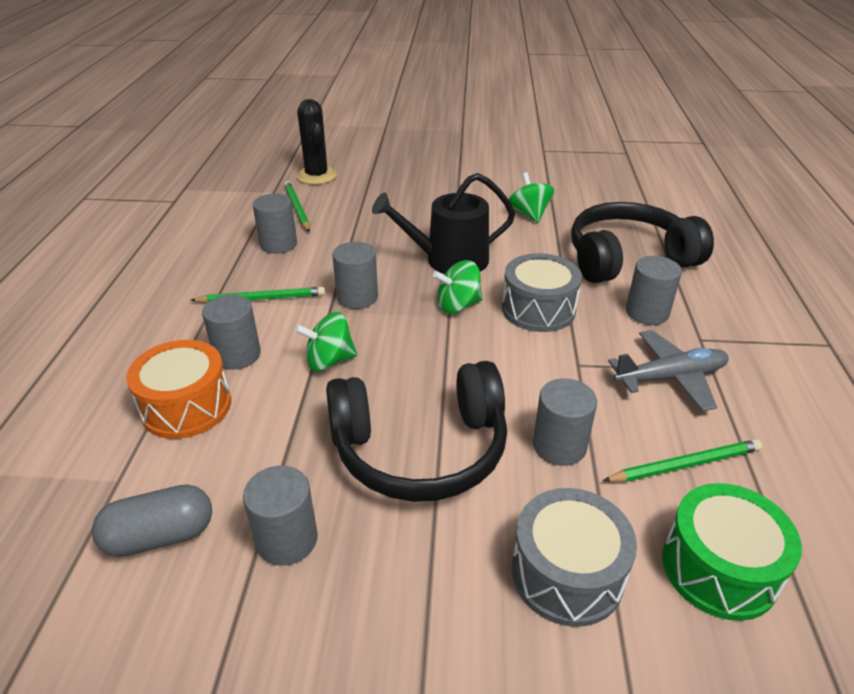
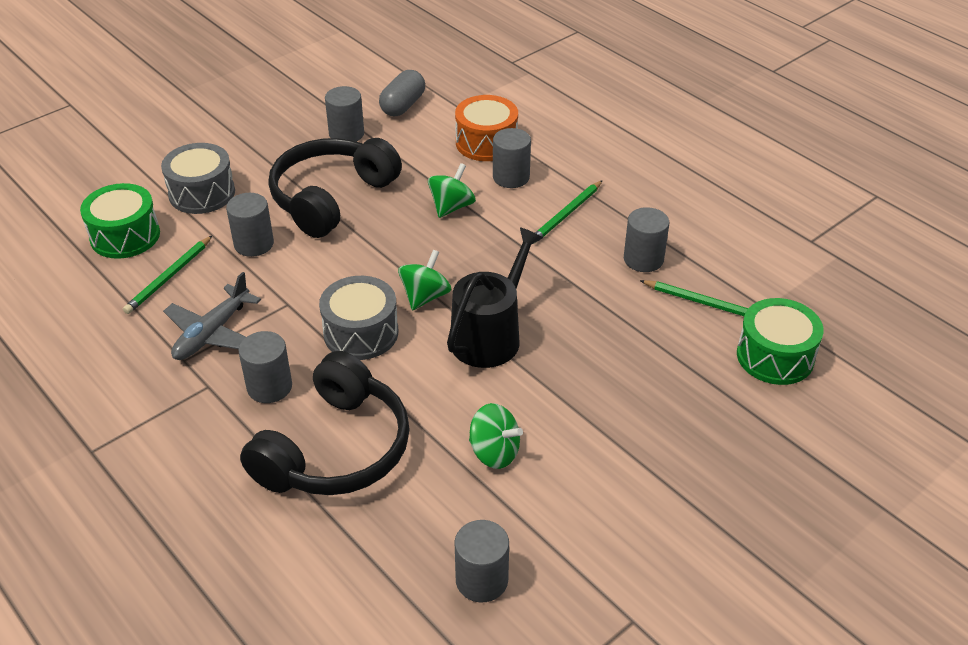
camera: 135 degrees right, 5 degrees up
black cactus [297,99,337,185] -> green drum [737,298,824,385]
grey cylinder [332,242,378,309] -> grey cylinder moved to [455,520,509,602]

